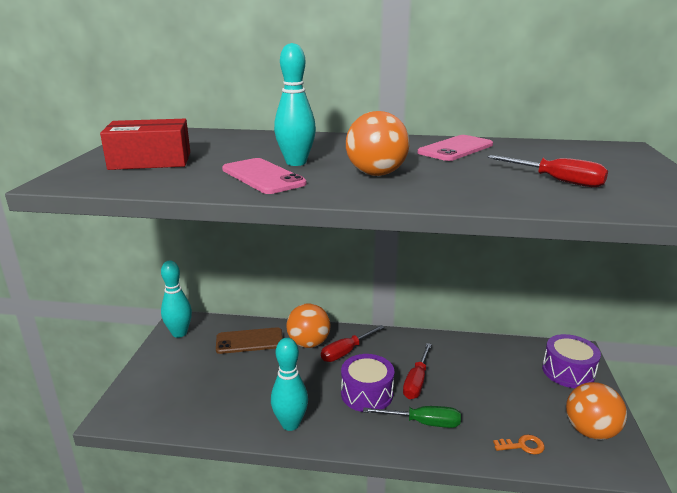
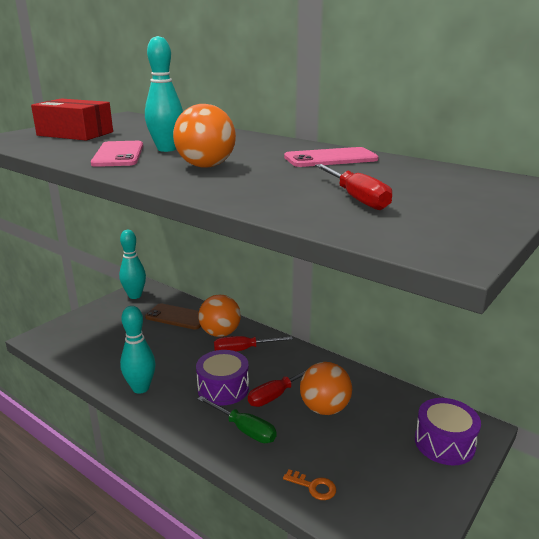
camera: 30 degrees right, 0 degrees up
orange ball [566,382,627,440] -> orange ball moved to [300,362,352,415]

